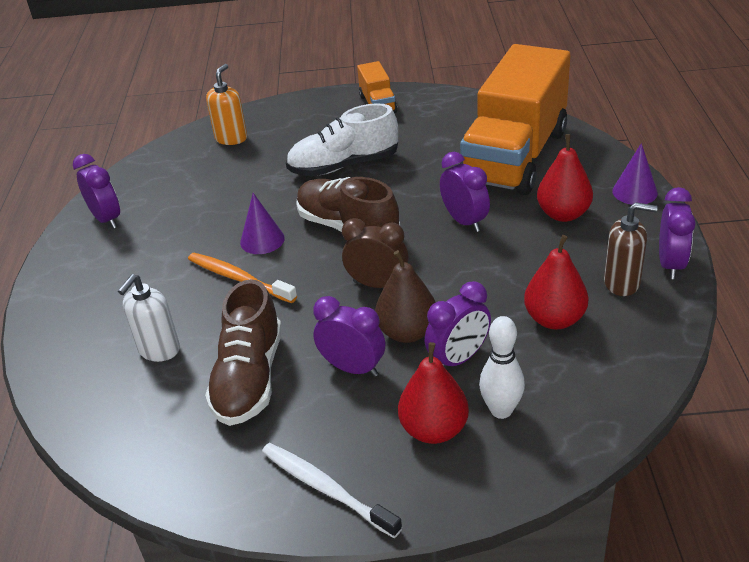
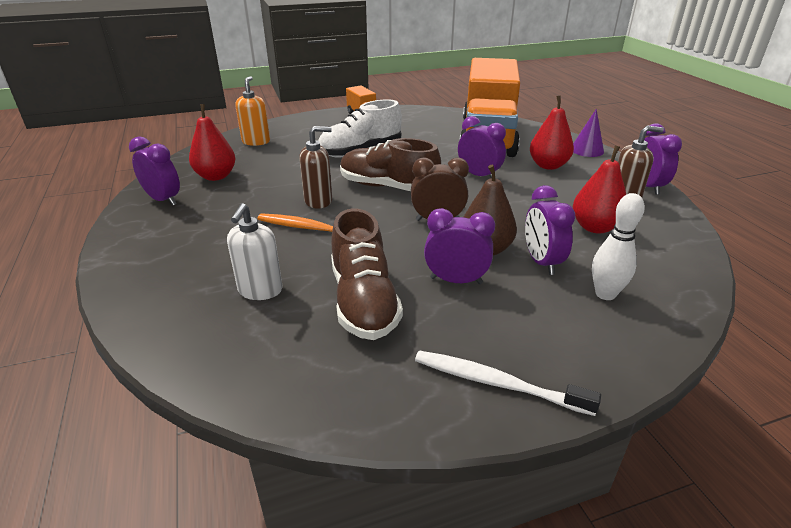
camera: 20 degrees left, 5 degrees down
purple cone [240,193,285,254] -> brown soap dispenser [299,126,332,209]
red pear [398,342,469,444] -> red pear moved to [189,104,235,181]
purple clock [425,281,491,367] -> purple clock turned 135 degrees clockwise [525,185,576,275]

